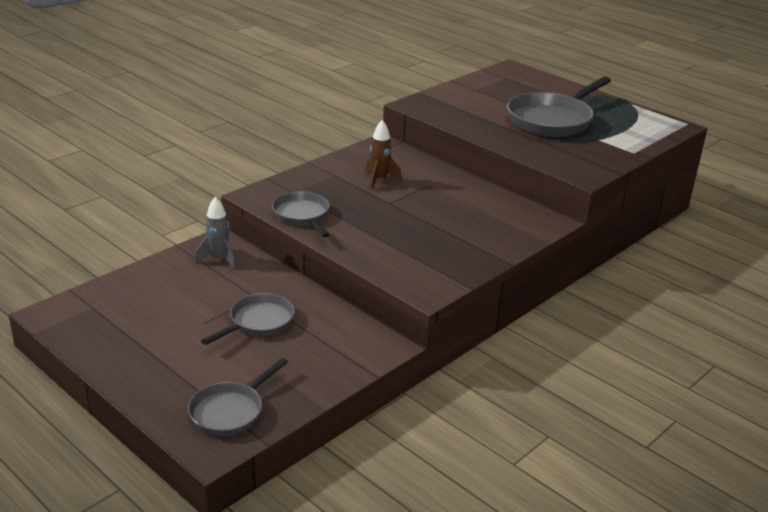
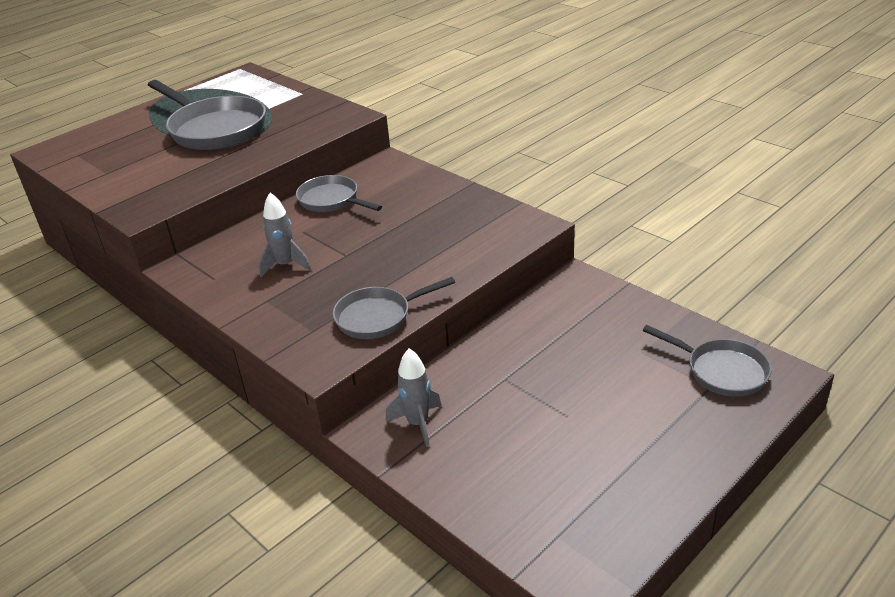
camera: 85 degrees left, 5 degrees up
grey pan [201,293,295,345] -> grey pan moved to [296,175,382,212]
brown rocket [365,120,402,190] -> grey rocket [259,193,311,277]

